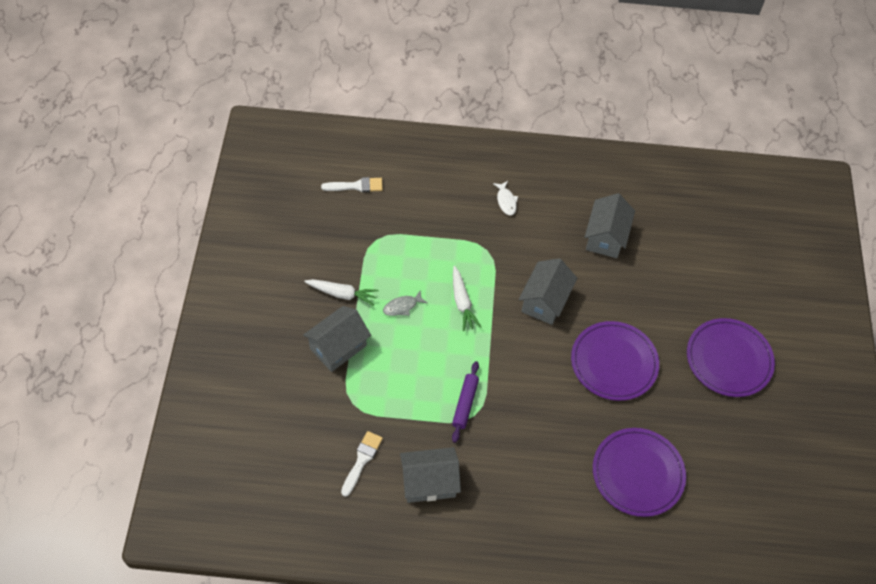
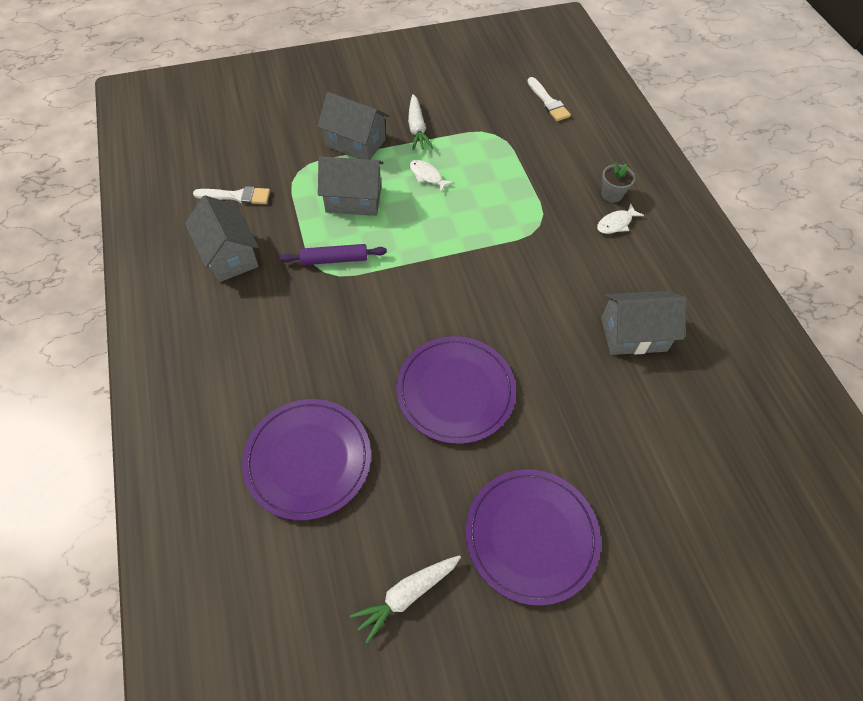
camera: 70 degrees right, 0 degrees up
grey fish [383,290,427,316] -> white fish [409,160,454,192]
white carrot [453,266,481,331] -> white carrot moved to [350,555,461,644]
grey house [519,258,577,325] -> grey house moved to [318,156,383,216]
none -> grey flower pot [602,162,635,203]

